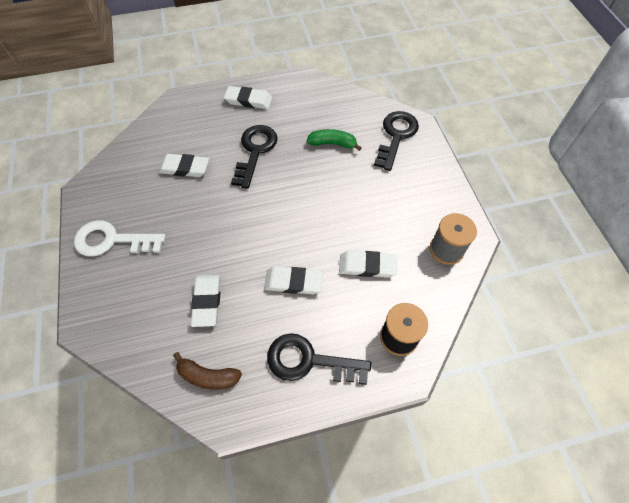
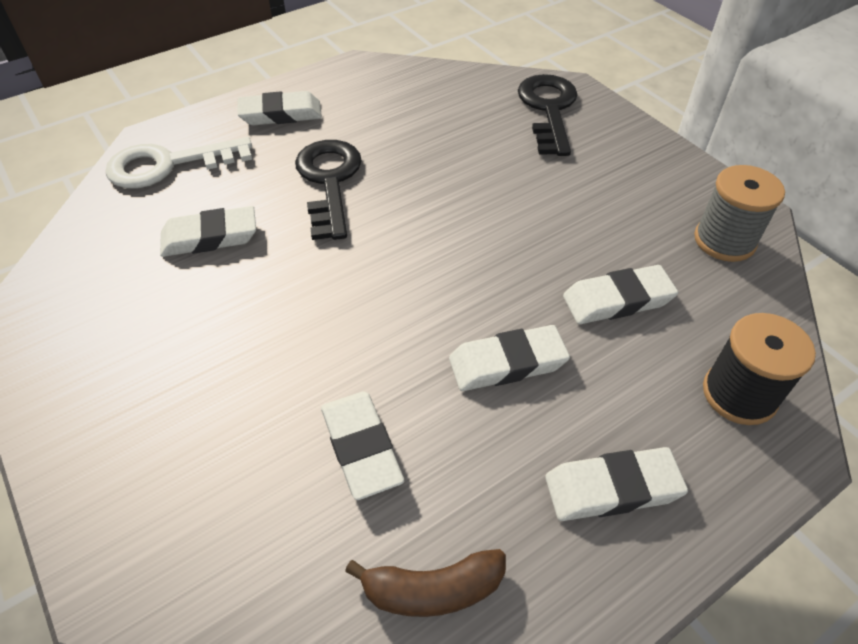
camera: 20 degrees left, 10 degrees down
white key [74,220,166,256] -> white key moved to [105,137,252,188]
black key [267,333,371,385] -> white eraser [545,447,688,521]
green banana [307,129,361,151] -> none

